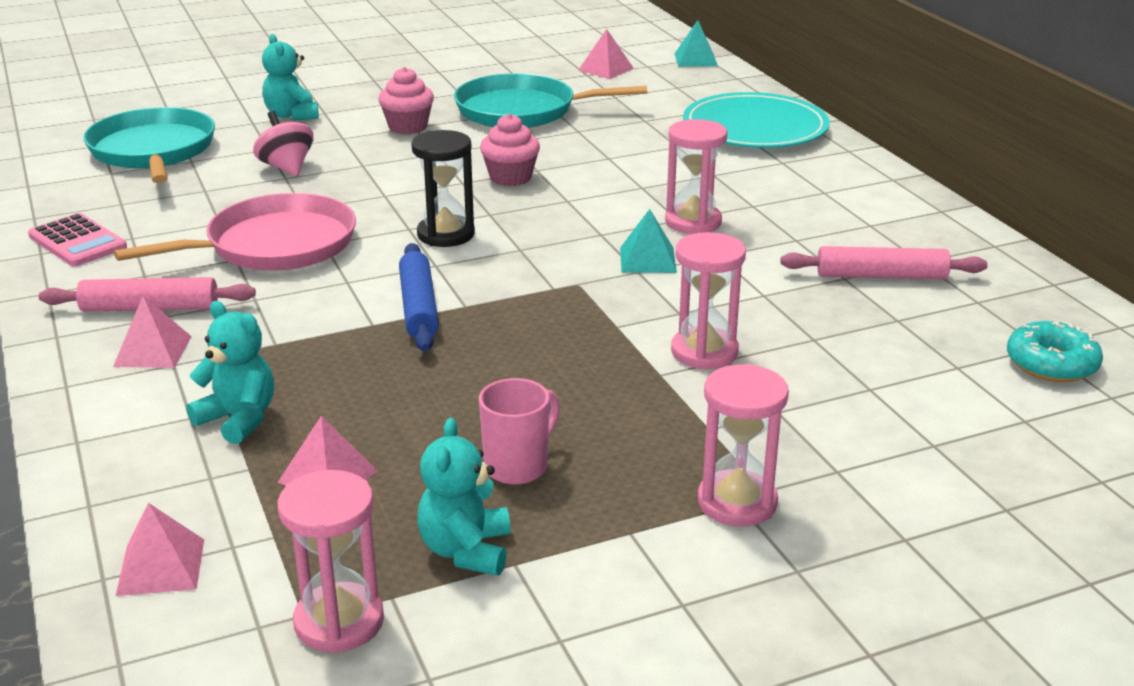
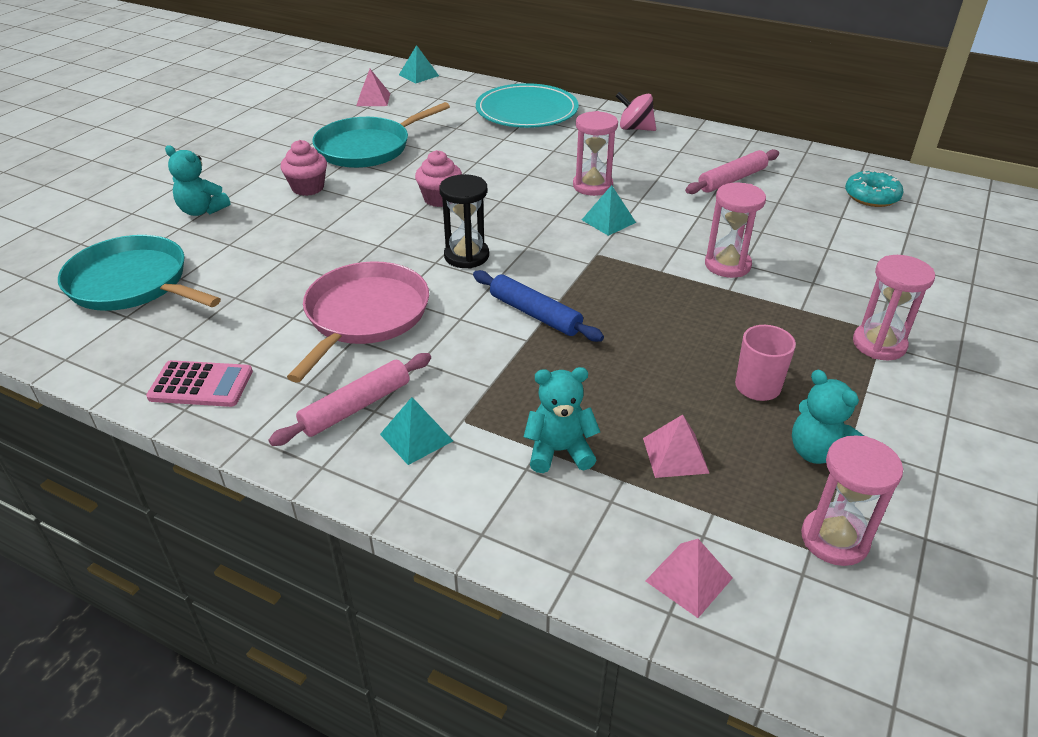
camera: 40 degrees left, 10 degrees up
pink pyramid [113,296,192,368] -> turquoise pyramid [380,397,453,465]
pink spinning top [253,111,314,176] -> pink spinning top moved to [616,92,656,131]

